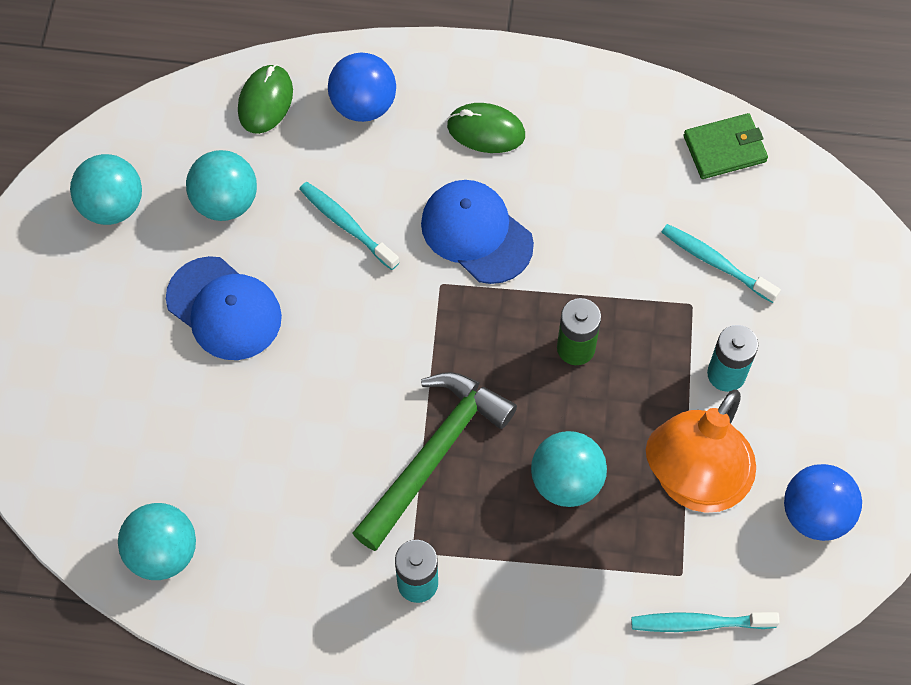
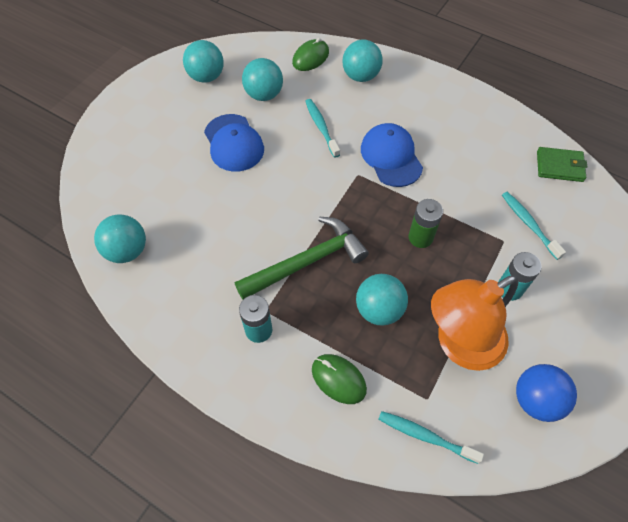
camera: 25 degrees right, 5 degrees down
blue ball [328,53,396,122] -> turquoise ball [342,39,382,82]
green mouse [447,103,525,153] -> green mouse moved to [312,354,367,404]

